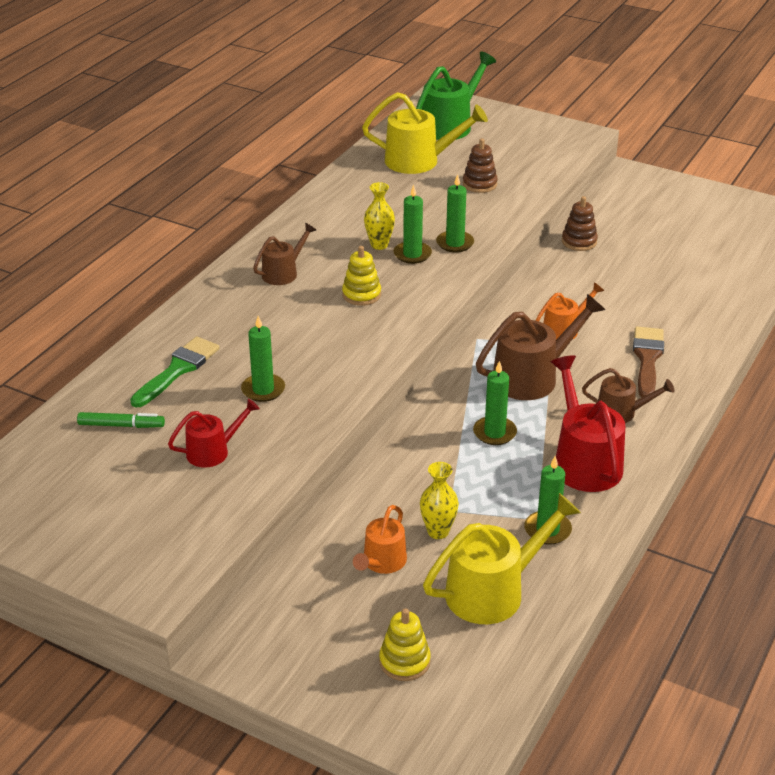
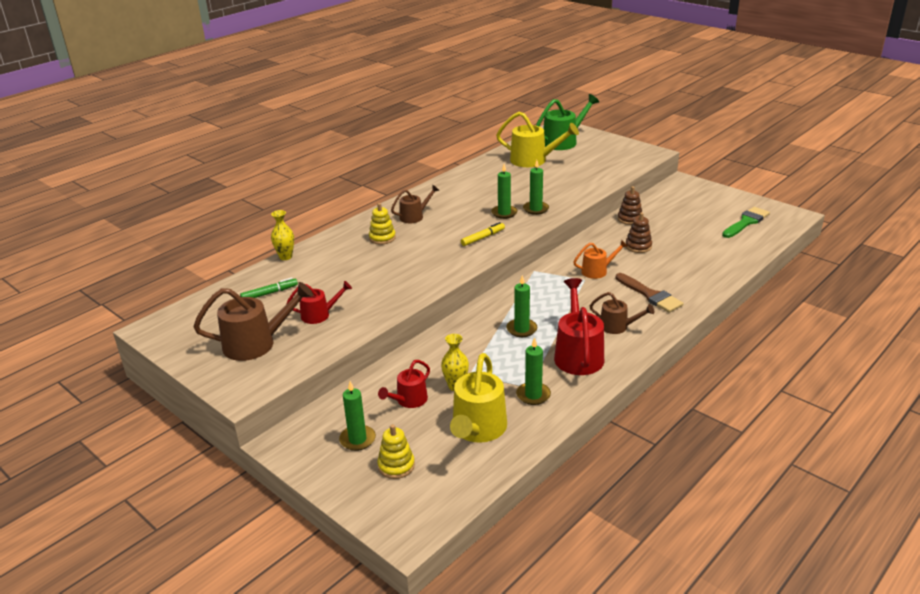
camera: 15 degrees right, 5 degrees down
green marker [77,412,165,428] -> green marker turned 45 degrees counterclockwise [240,277,298,298]
green brush [130,336,220,407] -> green brush moved to [722,207,770,238]
green candle [241,316,285,402] -> green candle moved to [339,381,376,451]
yellow stacking toy [342,246,381,306] -> yellow stacking toy moved to [369,203,396,245]
orange watering can [353,505,407,574] -> red watering can [378,360,430,408]
yellow vase [364,182,395,250] -> yellow vase moved to [271,210,294,260]
yellow watering can [423,493,581,624] -> yellow watering can turned 120 degrees clockwise [450,353,507,443]
brown stacking toy [463,138,498,193] -> brown stacking toy moved to [626,212,652,253]
brown watering can [476,294,605,400] -> brown watering can moved to [194,282,313,361]
brown brush [633,327,664,397] -> brown brush turned 120 degrees clockwise [615,273,684,313]
none -> yellow marker [461,222,505,246]

